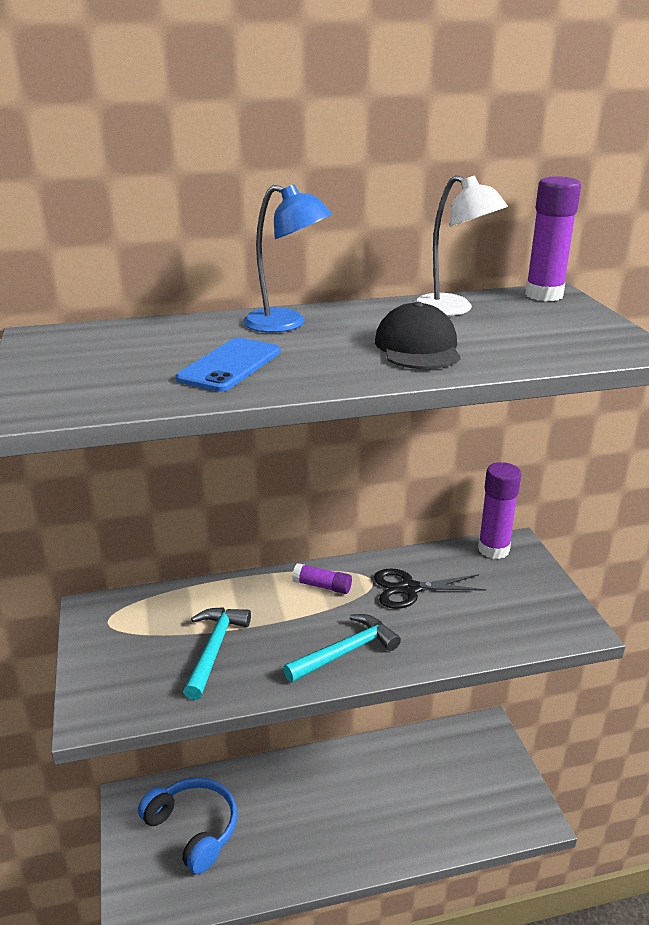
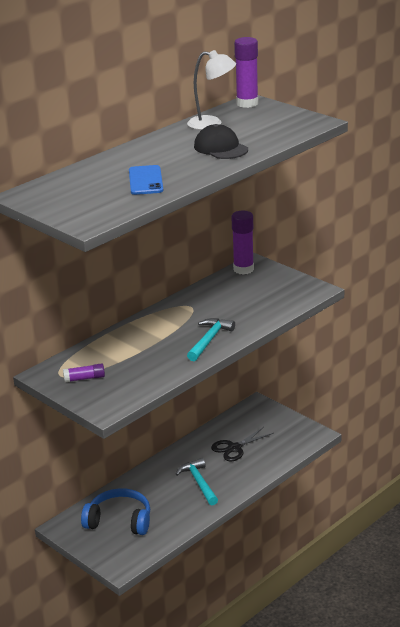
camera: 30 degrees left, 0 degrees up
turquoise hammer [183,607,251,700] -> turquoise hammer moved to [175,458,218,505]
blue lamp [243,184,332,333] -> none
purple glue stick [292,563,352,594] -> purple glue stick moved to [63,363,105,383]
black scissors [374,568,486,609] -> black scissors moved to [211,427,274,461]

